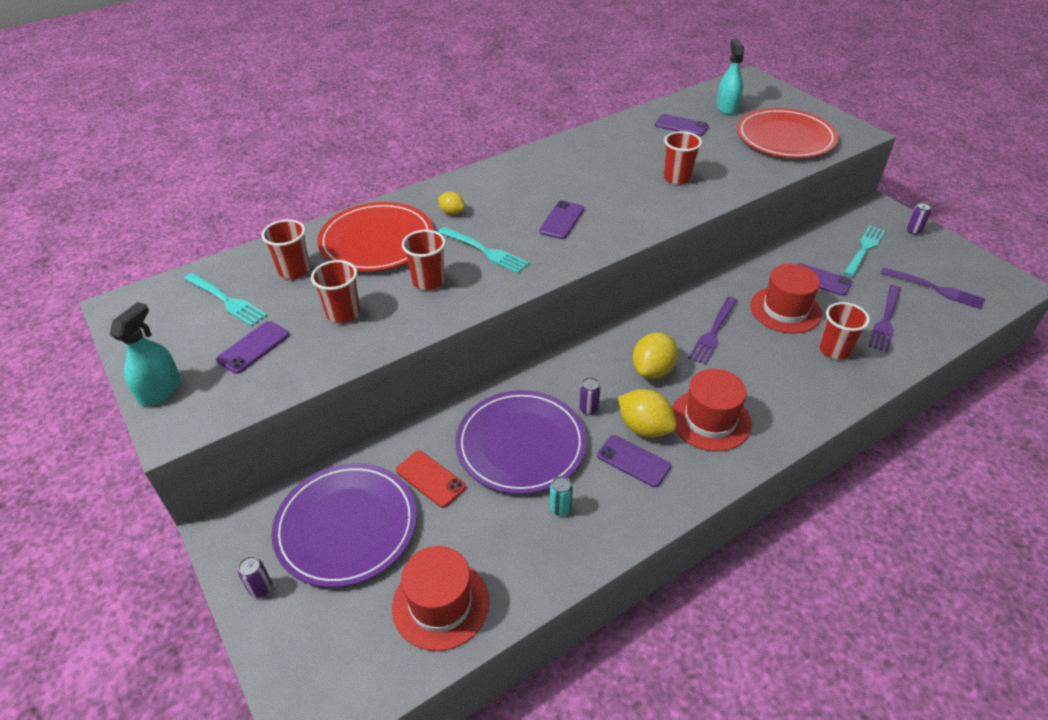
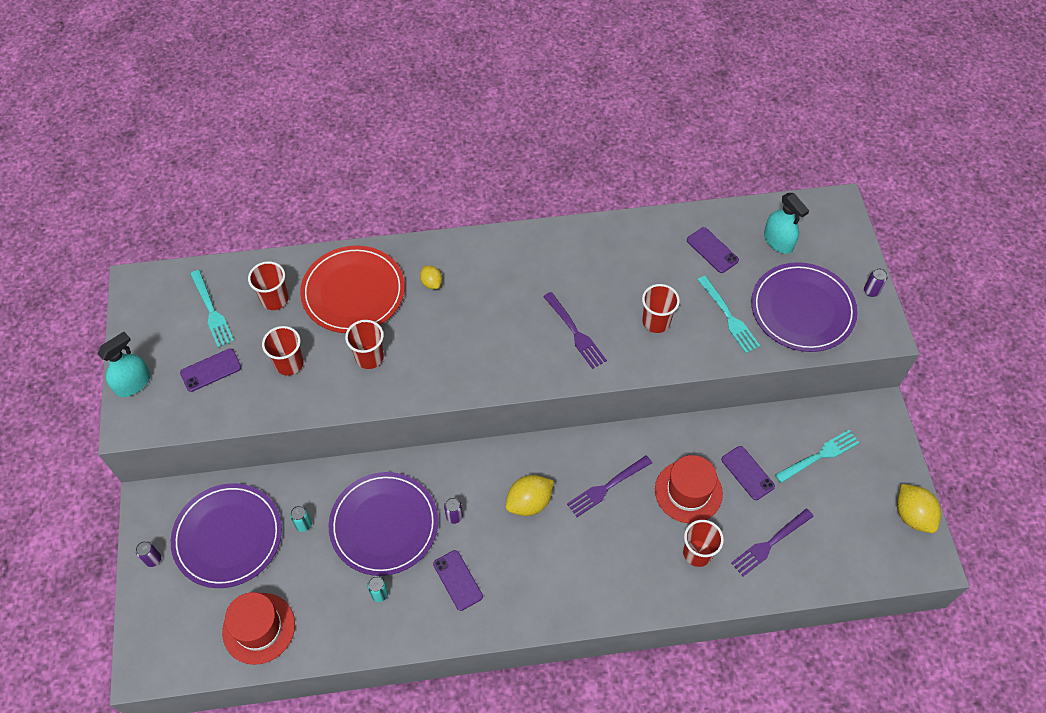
camera: 25 degrees right, 15 degrees up
red phone [396,451,466,508] -> turquoise can [290,506,312,532]
turquoise fork [438,227,529,274] -> turquoise fork moved to [697,276,760,353]
purple phone [539,201,584,239] -> none
yellow lemon [618,389,677,438] -> yellow lemon moved to [897,484,941,533]
red hat [672,369,752,451] -> none
turquoise spray bottle [716,39,744,115] -> turquoise spray bottle turned 120 degrees clockwise [764,193,809,254]
red plate [737,108,838,158] -> purple plate [751,262,858,352]
purple fork [881,267,985,309] -> purple fork moved to [543,292,607,369]
purple can [906,202,932,235] -> purple can moved to [864,268,887,297]

